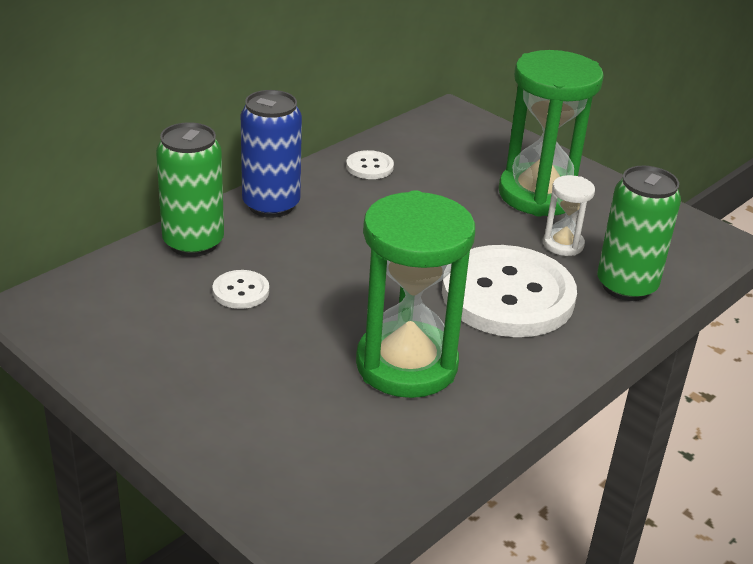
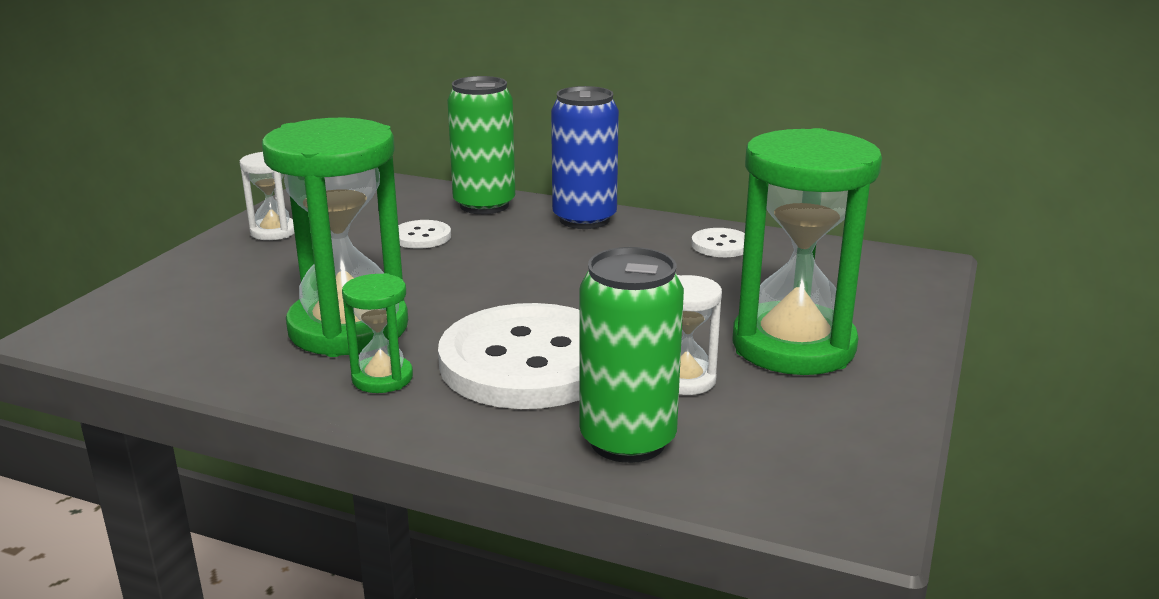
camera: 70 degrees right, 10 degrees down
none -> white hourglass [240,152,295,240]
none -> green hourglass [342,273,413,393]

